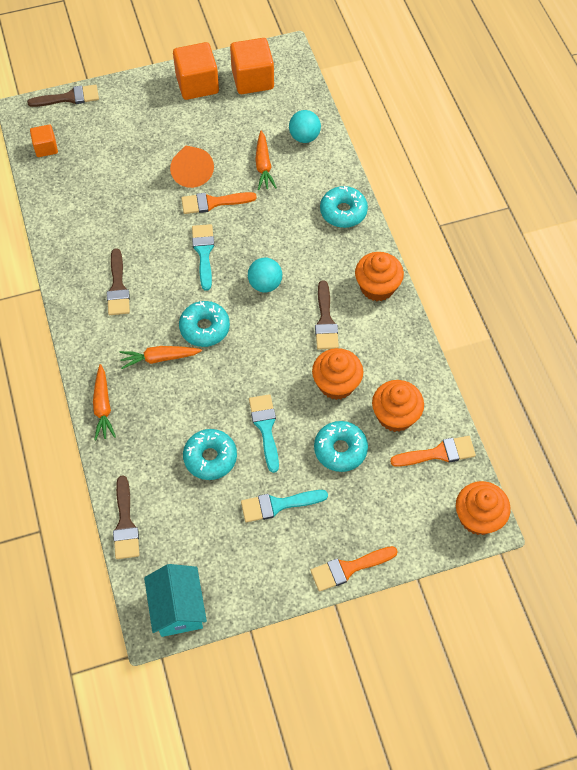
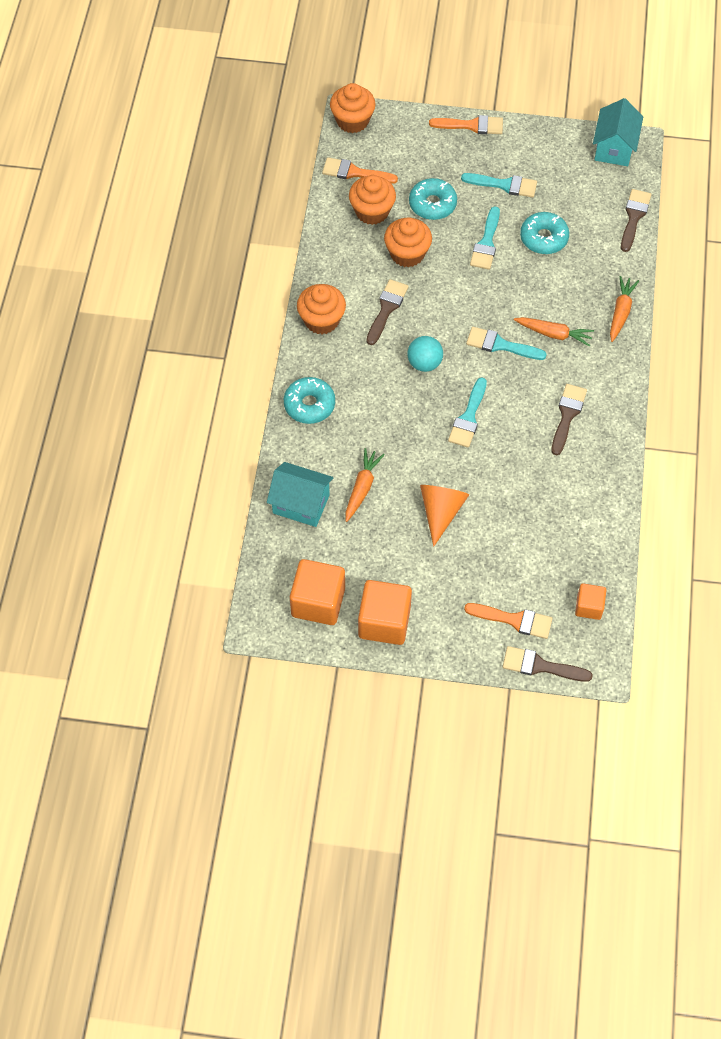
camera: 155 degrees left, 0 degrees up
turquoise donut [179,301,230,347] -> turquoise brush [466,327,547,360]
orange brush [181,192,257,214] -> orange brush moved to [464,603,553,639]
turquoise ball [289,110,321,143] -> turquoise house [267,462,334,527]

